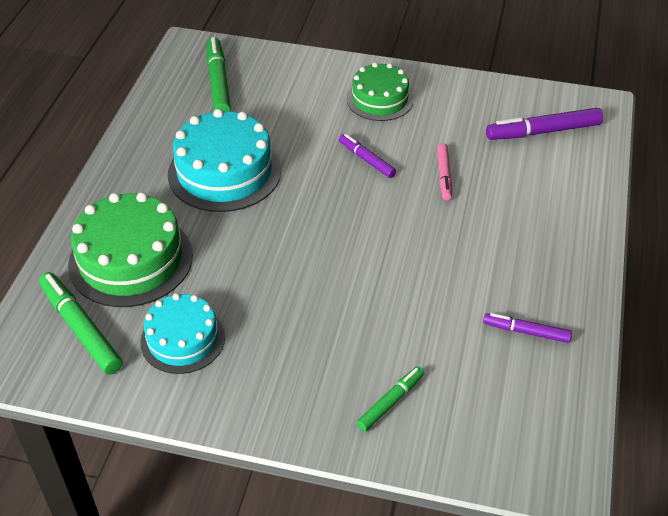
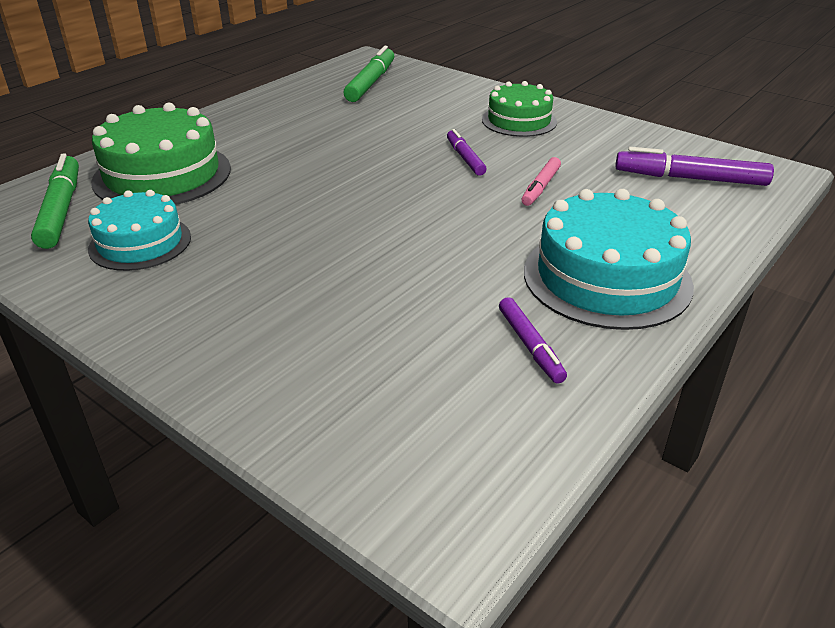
camera: 25 degrees right, 10 degrees down
turquoise cake [168,109,281,212] -> turquoise cake moved to [524,189,694,330]
green marker [357,366,424,432] -> none
purple marker [483,313,572,343] -> purple marker turned 150 degrees counterclockwise [499,297,567,384]

